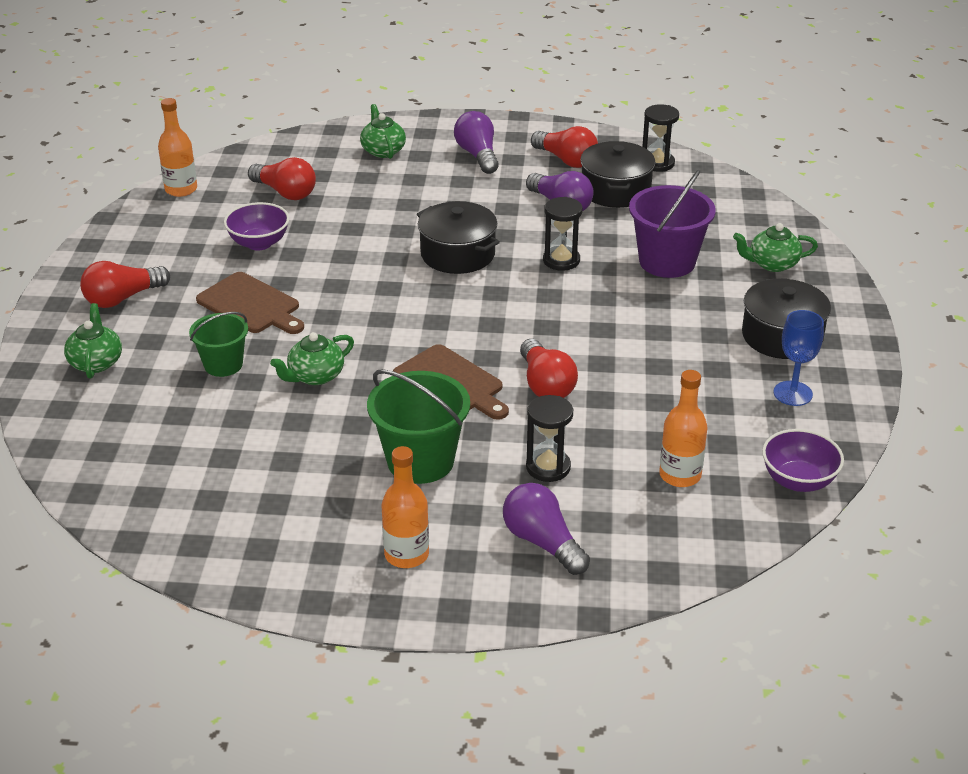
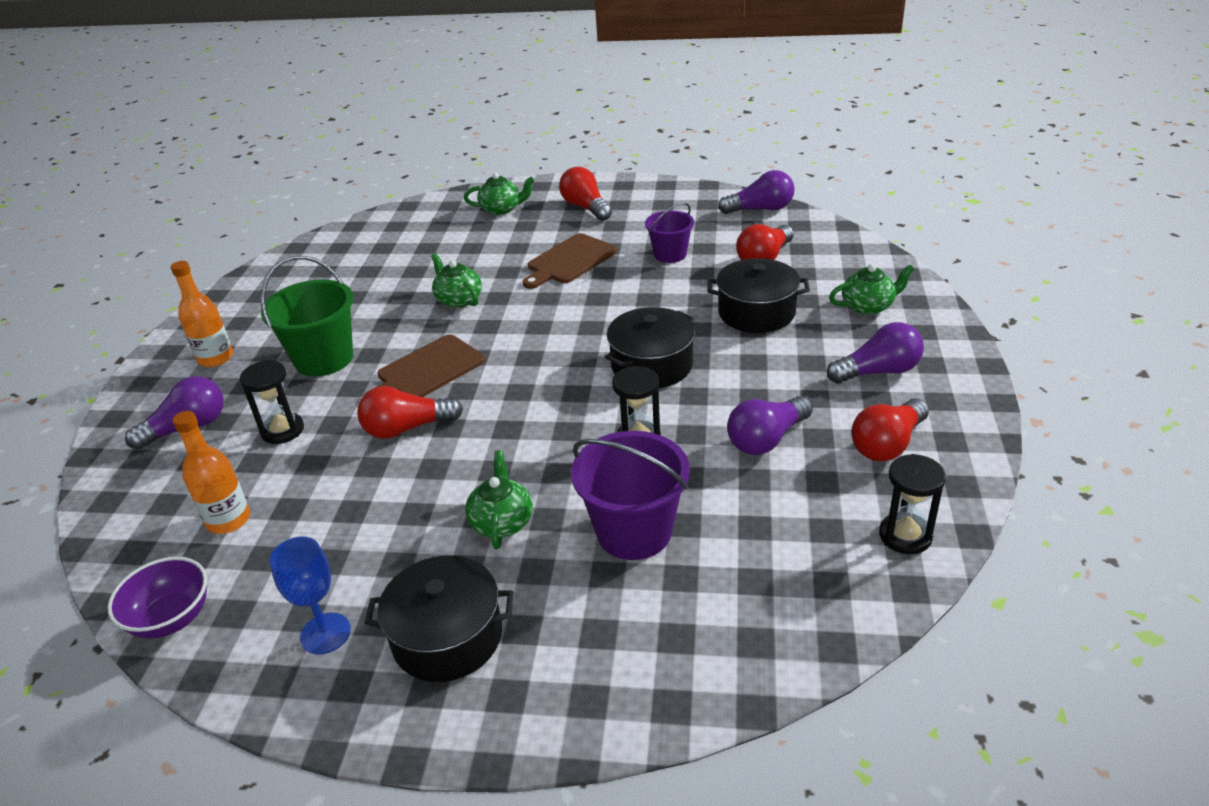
camera: 95 degrees right, 0 degrees up
orange bottle [158,98,197,197] -> purple light bulb [718,170,795,214]
green bucket [189,312,248,377] -> none
purple bowl [224,202,289,250] -> purple bucket [645,203,694,263]
black pot [580,141,655,208] -> black pot moved to [708,258,810,333]
green teapot [733,223,818,272] -> green teapot moved to [465,450,533,549]

